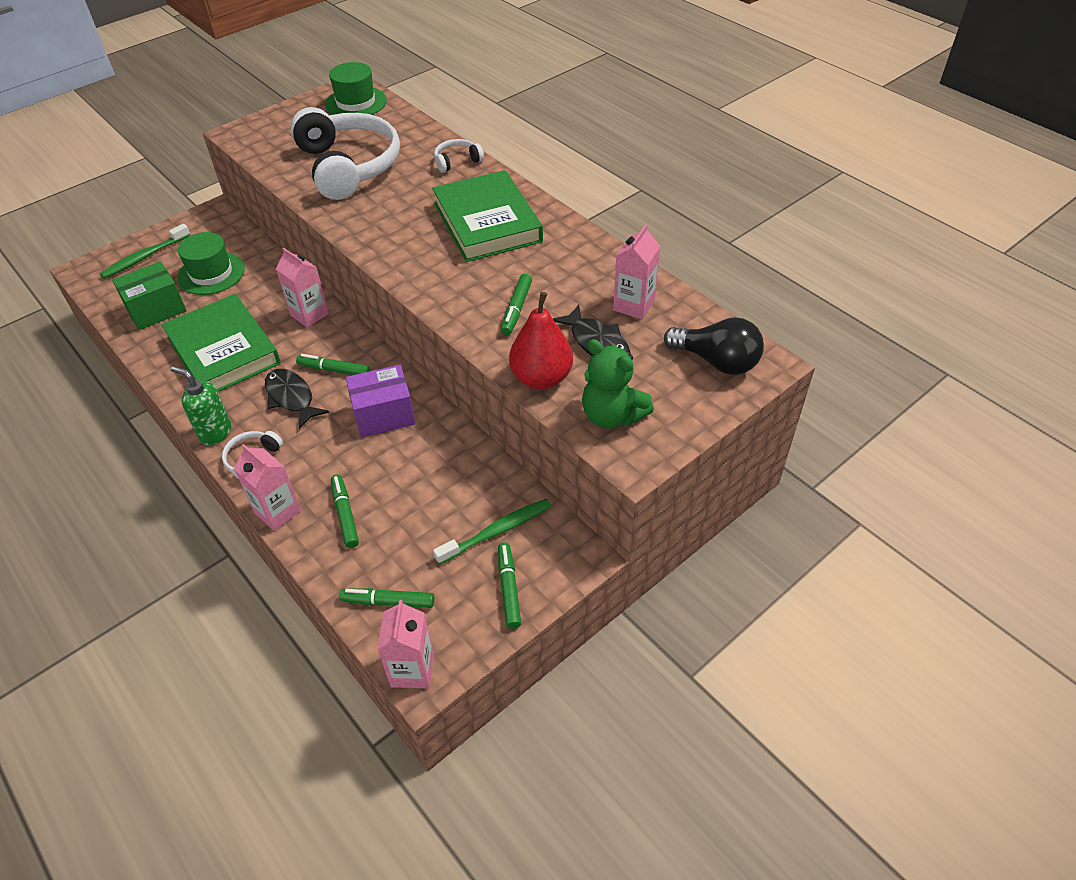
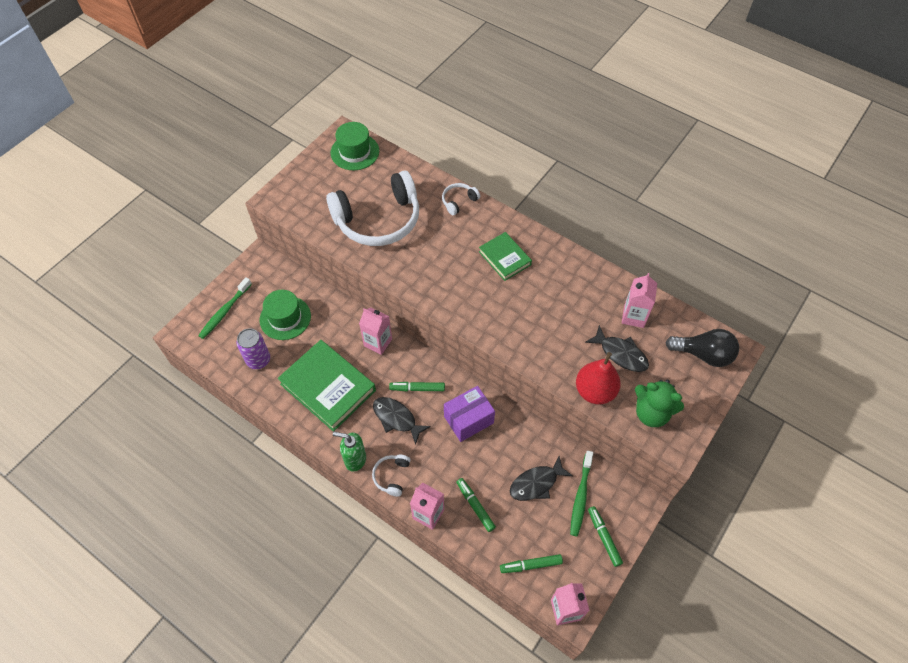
camera: 15 degrees left, 10 degrees up
green box [112,261,187,330] -> purple can [236,328,270,369]
white headphones [290,107,400,200] -> white headphones turned 105 degrees clockwise [326,171,419,246]
green book [432,170,543,262] -> green book [479,232,532,281], size x0.57
green toothbrush [433,499,551,565] -> green toothbrush turned 150 degrees clockwise [570,451,593,536]
green marker [501,274,532,335] -> none
none -> black fish [510,456,573,501]

